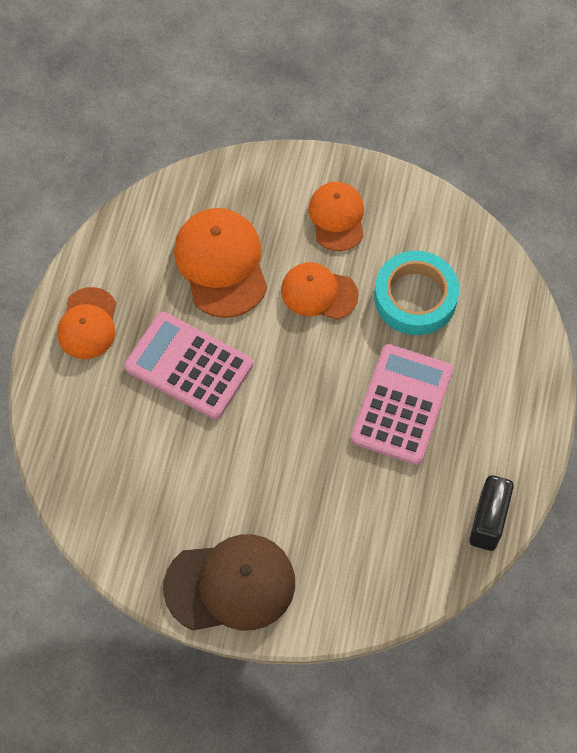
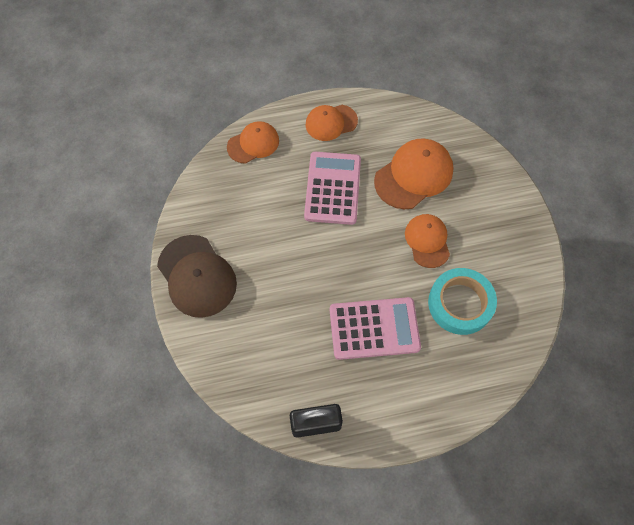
camera: 65 degrees right, 0 degrees up
orange cap [308,182,364,251] -> orange cap moved to [227,121,279,164]

